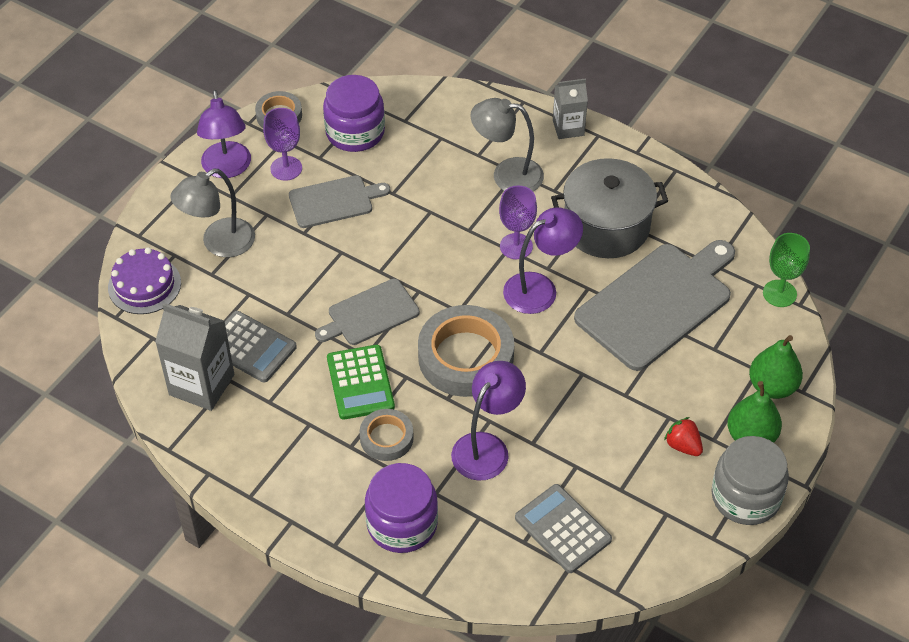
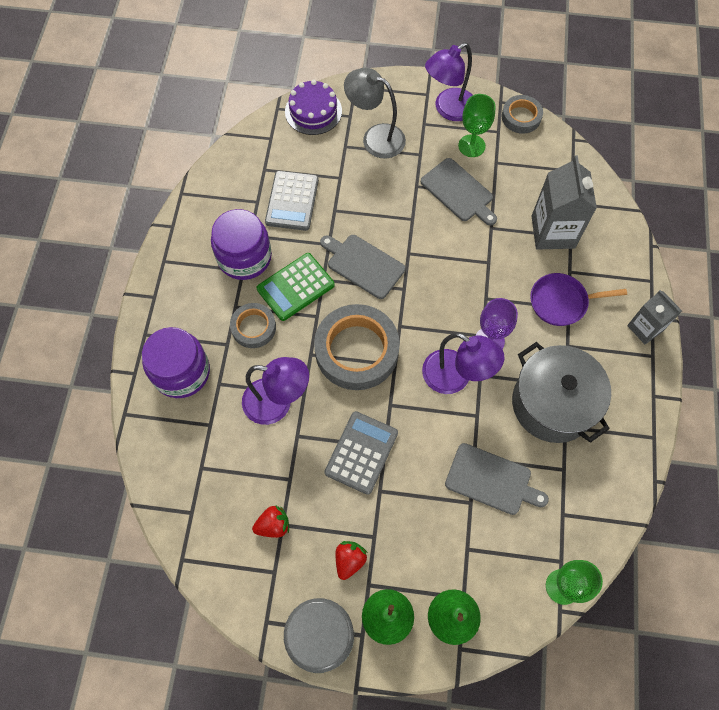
camera: 65 degrees right, 15 degrees up
grey carton [155,303,234,411] -> grey carton moved to [532,156,597,250]
purple goblet [263,108,302,181] -> green goblet [458,94,495,157]
purple jar [323,75,385,152] -> purple jar moved to [211,209,272,280]
grey lamp [470,98,544,192] -> purple pan [530,273,627,326]
grey calculator [515,484,612,573] -> grey calculator moved to [324,411,398,495]
grey cutting board [574,240,735,371] -> grey cutting board [445,443,549,515], size x0.56
none -> red strawberry [252,505,289,538]

